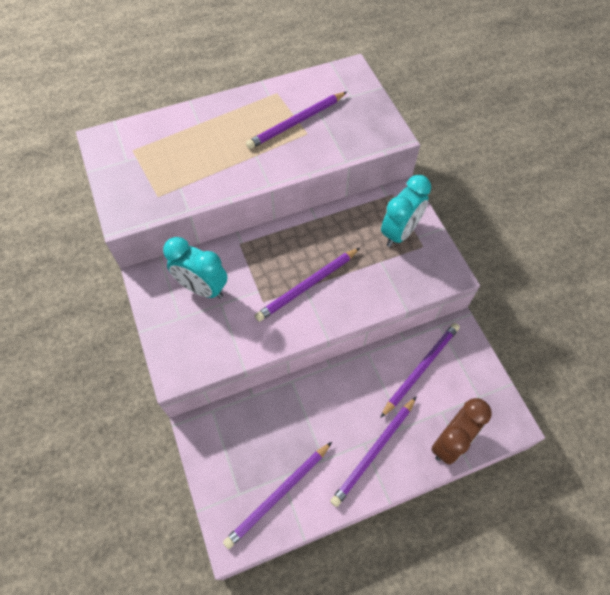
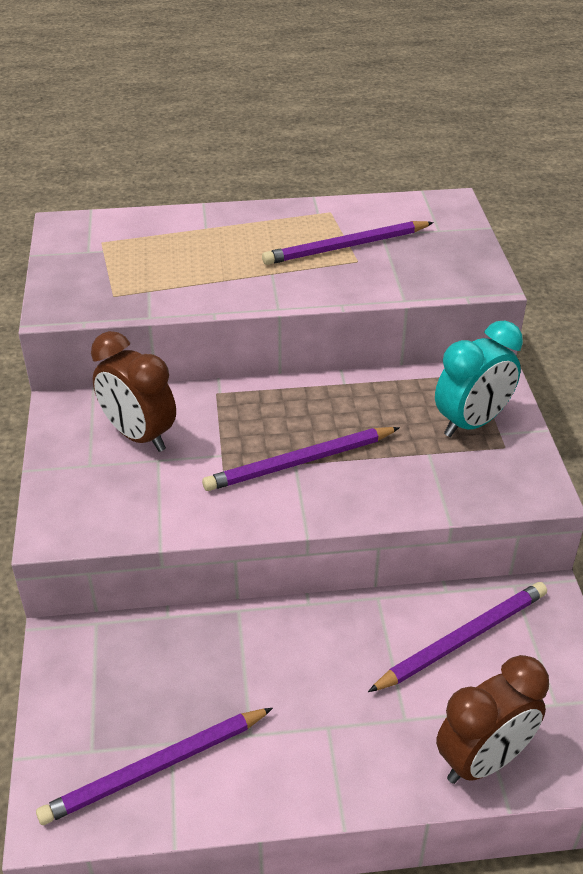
camera: 15 degrees right, 20 degrees down
turquoise clock [163,237,227,298] -> brown clock [91,331,176,452]
purple pencil [330,396,417,507] -> none

